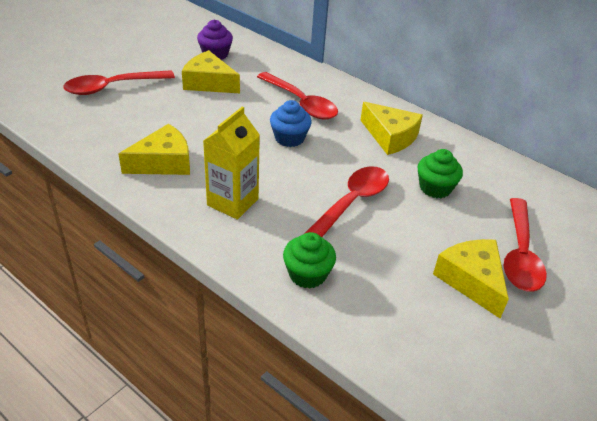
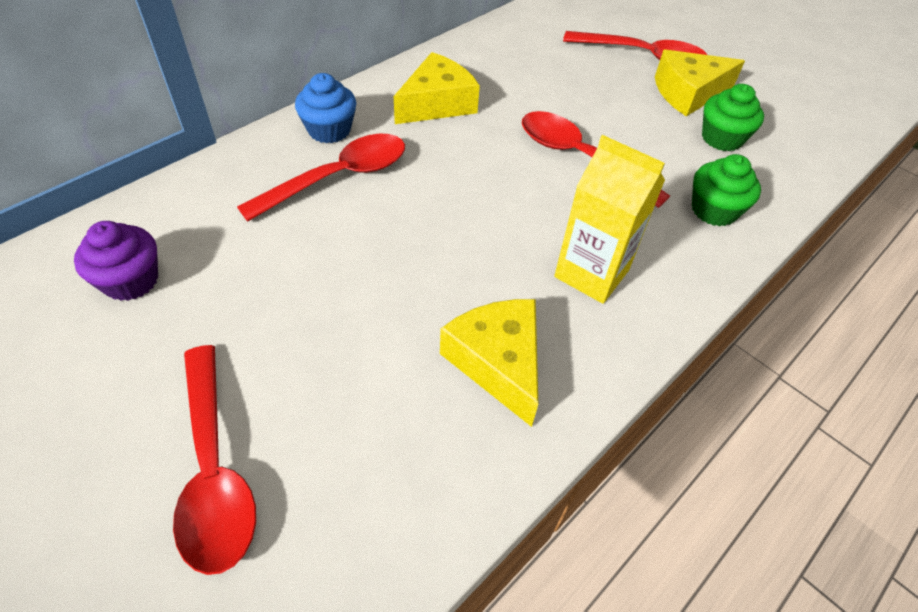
camera: 85 degrees left, 10 degrees up
yellow cheese [182,50,240,93] -> none
blue cupcake [270,100,312,147] -> blue cupcake moved to [295,73,356,143]
green cupcake [418,149,463,198] -> green cupcake moved to [702,84,764,151]

